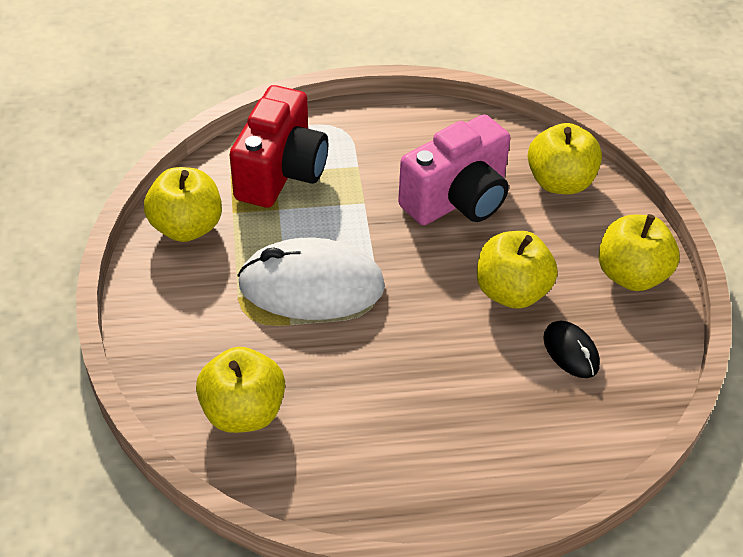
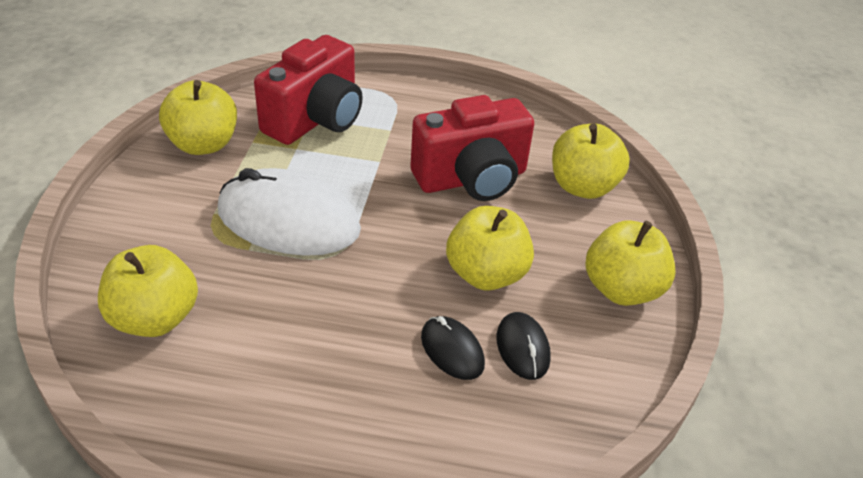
camera: 15 degrees right, 5 degrees down
pink camera [398,114,511,225] -> red camera [410,95,534,201]
none -> black mouse [421,316,485,380]

